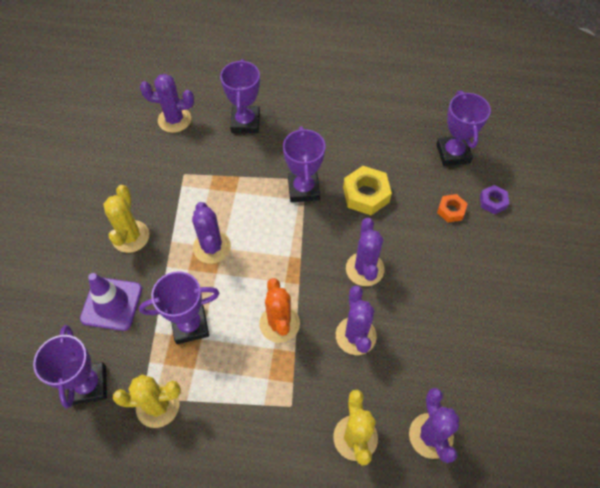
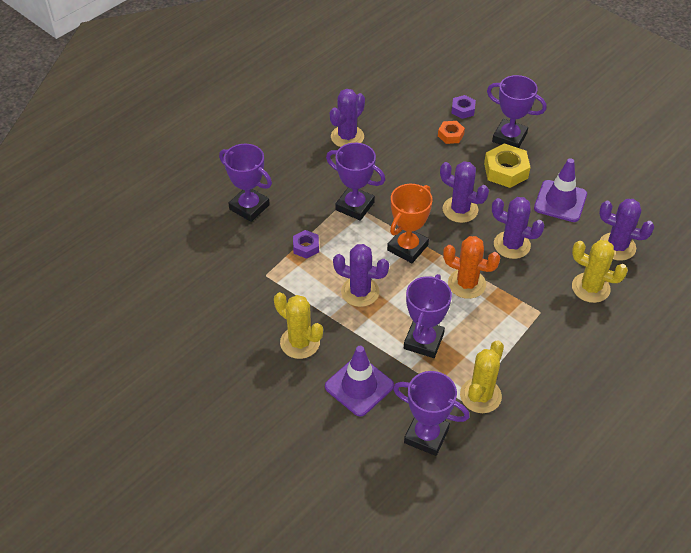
camera: 55 degrees left, 10 degrees down
purple cactus [140,74,194,133] -> purple cactus moved to [330,89,365,147]
yellow nut [343,166,392,215] -> yellow nut moved to [484,143,531,188]
purple trophy [436,90,491,166] -> purple trophy moved to [487,75,547,148]
none -> purple nut [293,230,319,259]
none -> orange trophy [387,184,433,263]
none -> purple traffic cone [534,158,587,222]

